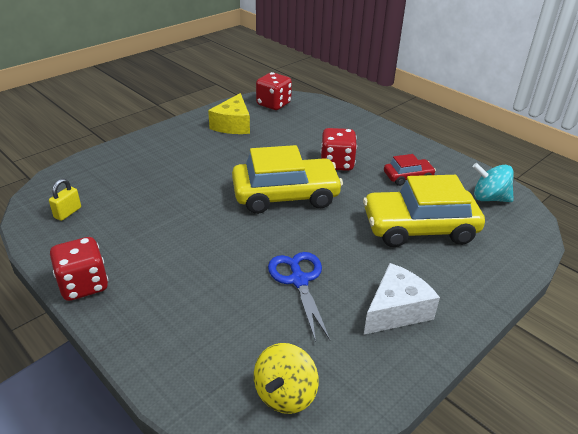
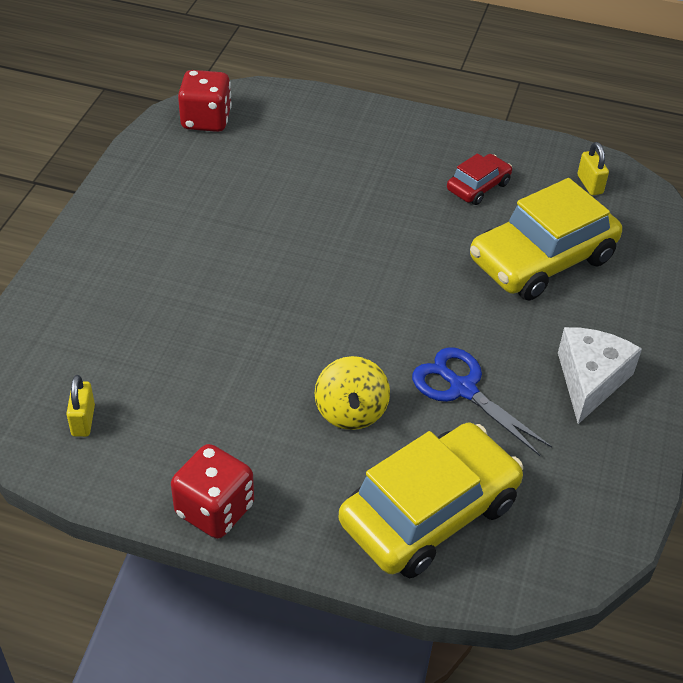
camera: 30 degrees left, 10 degrees up
yellow cheese [208,93,250,134] -> none
yellow car [232,145,343,214] -> yellow car moved to [339,423,523,578]
yellow spinning top [254,343,319,414] -> yellow spinning top moved to [315,356,390,430]
red dice [320,128,357,171] -> none
turquoise spinning top [472,163,514,202] -> yellow padlock [577,142,609,195]

